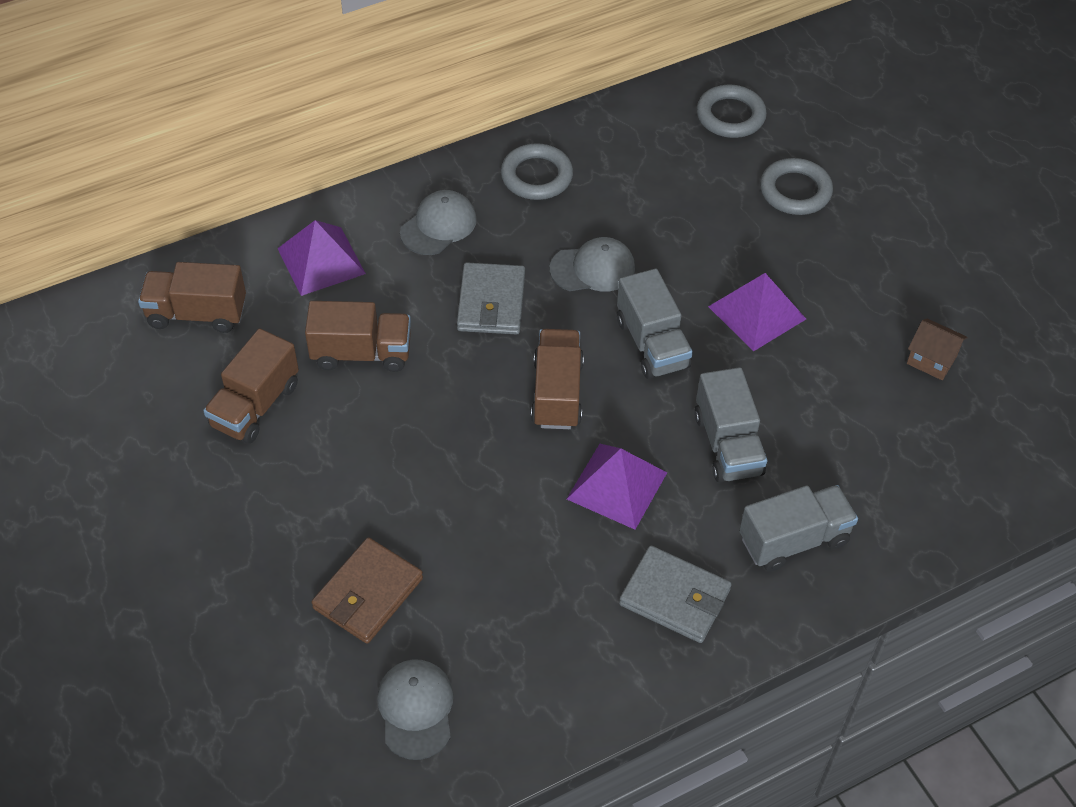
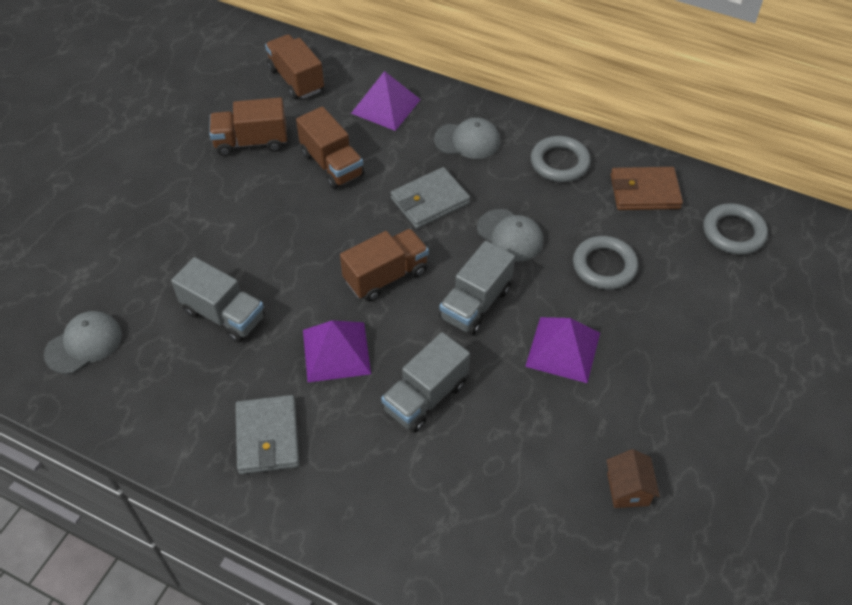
camera: 55 degrees right, 0 degrees up
brown wallet [311,538,423,644] -> brown wallet moved to [611,167,683,210]
grey truck [739,485,858,572] -> grey truck moved to [171,257,265,343]
grey ring [760,158,833,215] -> grey ring moved to [573,236,638,290]

